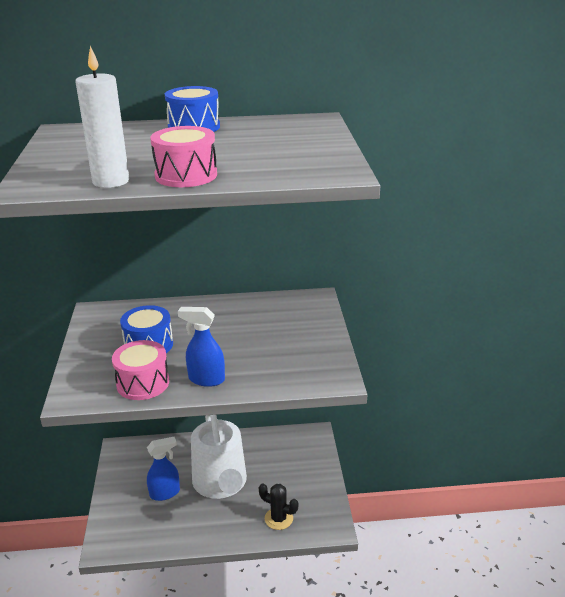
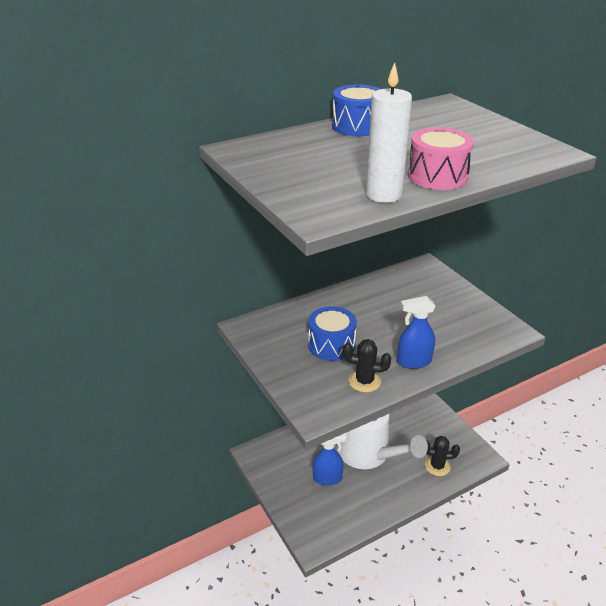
camera: 25 degrees left, 5 degrees up
pink drum [112,340,169,400] -> black cactus [342,339,391,392]
blue spray bottle [147,437,180,501] -> blue spray bottle turned 45 degrees clockwise [313,433,347,485]

